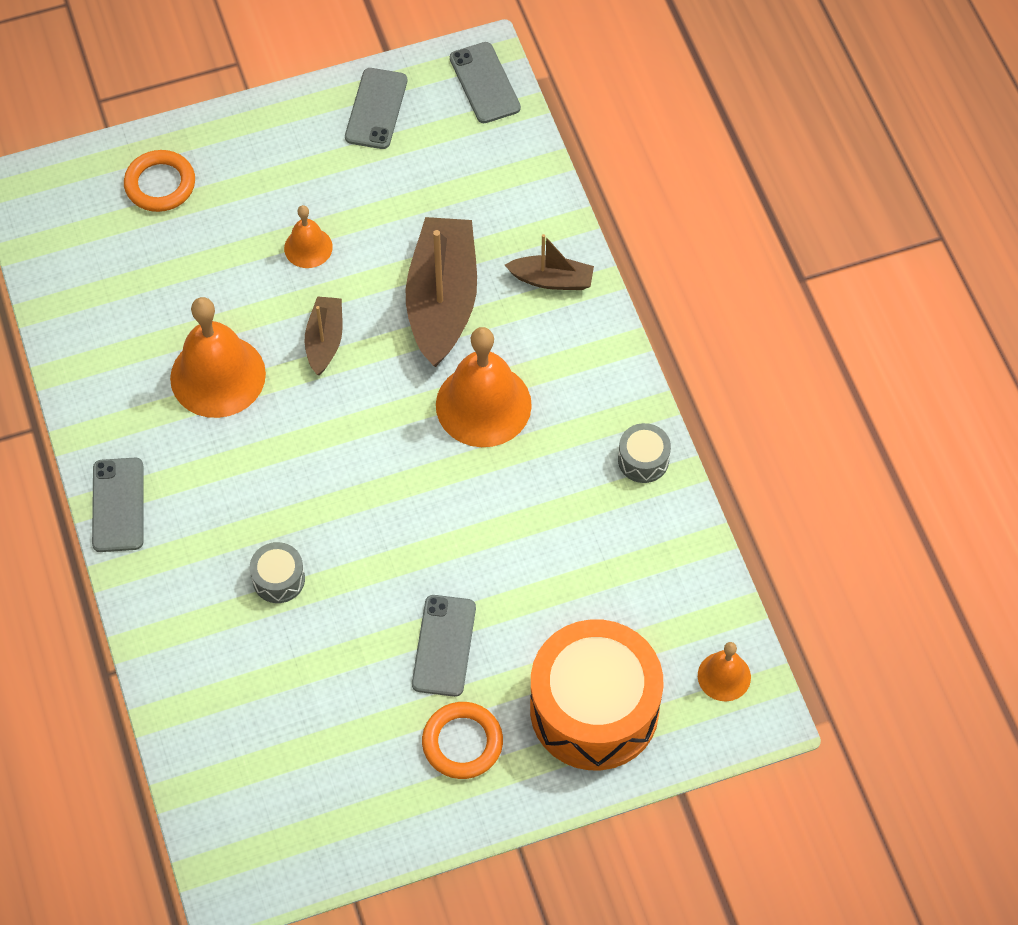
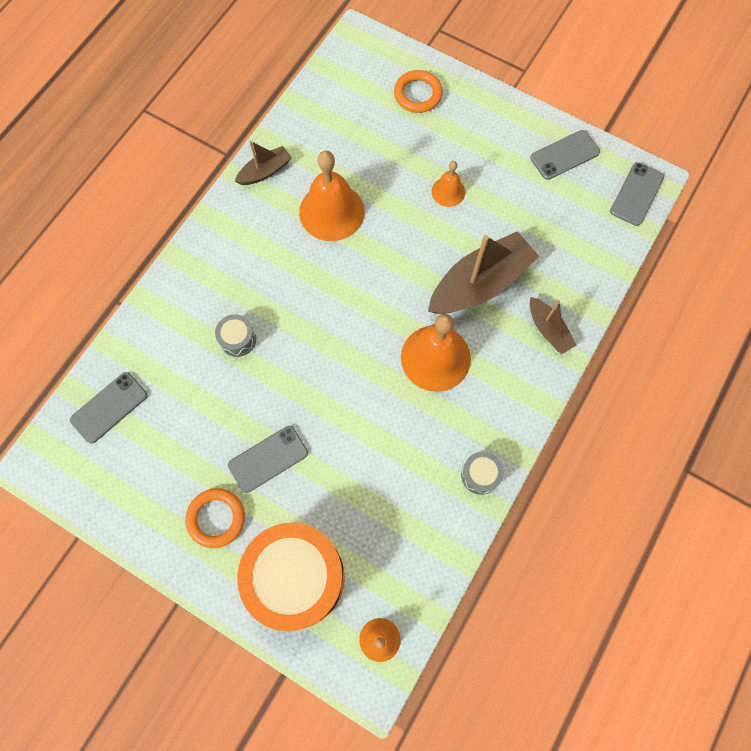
camera: 50 degrees right, 10 degrees up
grey phone [92,458,144,552] -> grey phone moved to [70,372,148,444]
brown boat [305,296,343,375] -> brown boat moved to [235,141,292,185]

